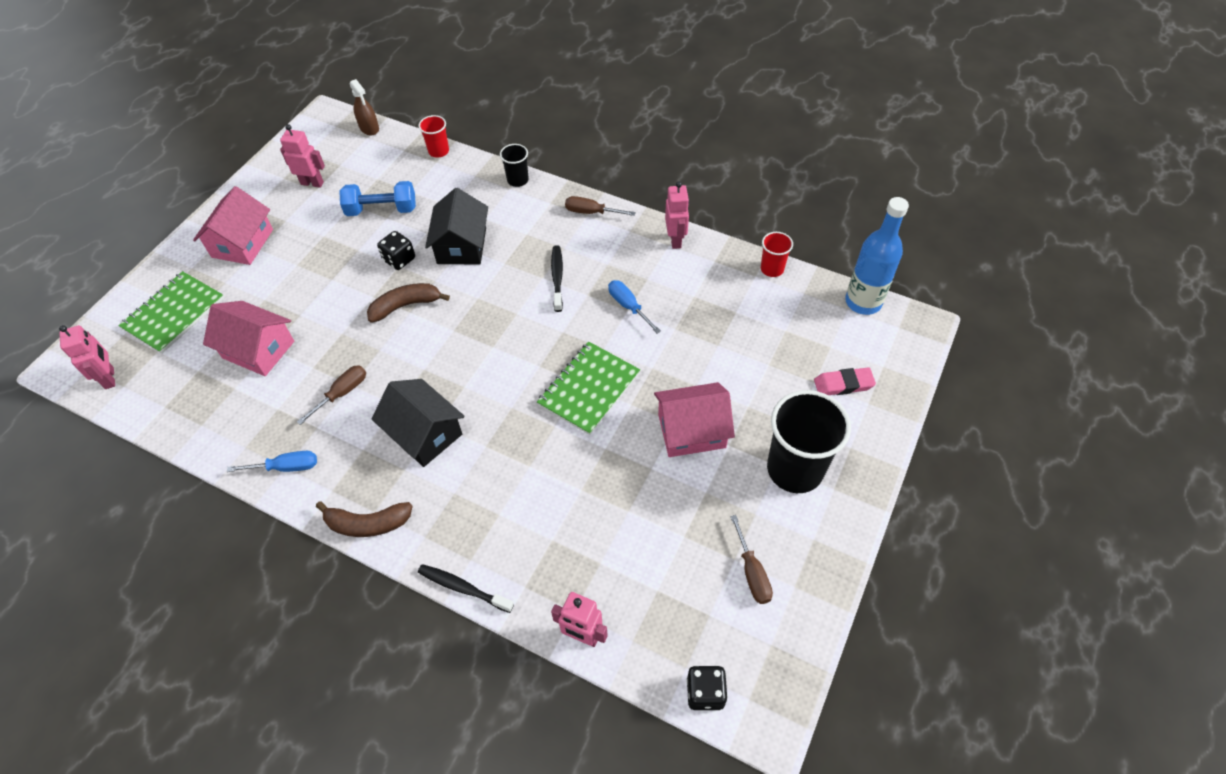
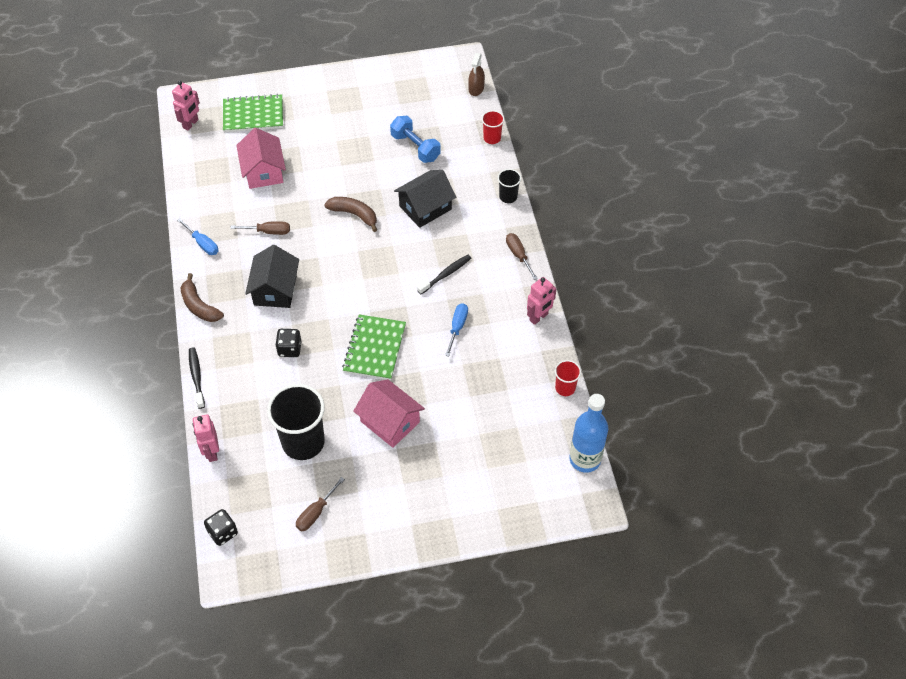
camera: 50 degrees right, 0 degrees up
pink house [193,186,273,265] -> none
pink robot [280,124,325,188] -> none
black dice [377,231,415,270] -> black dice moved to [275,329,301,357]
green notebook [537,341,640,435] -> green notebook turned 75 degrees counterclockwise [342,314,406,380]
black cup [767,390,851,493] -> black cup moved to [267,384,325,460]
pink eraser [814,367,876,395] -> none

